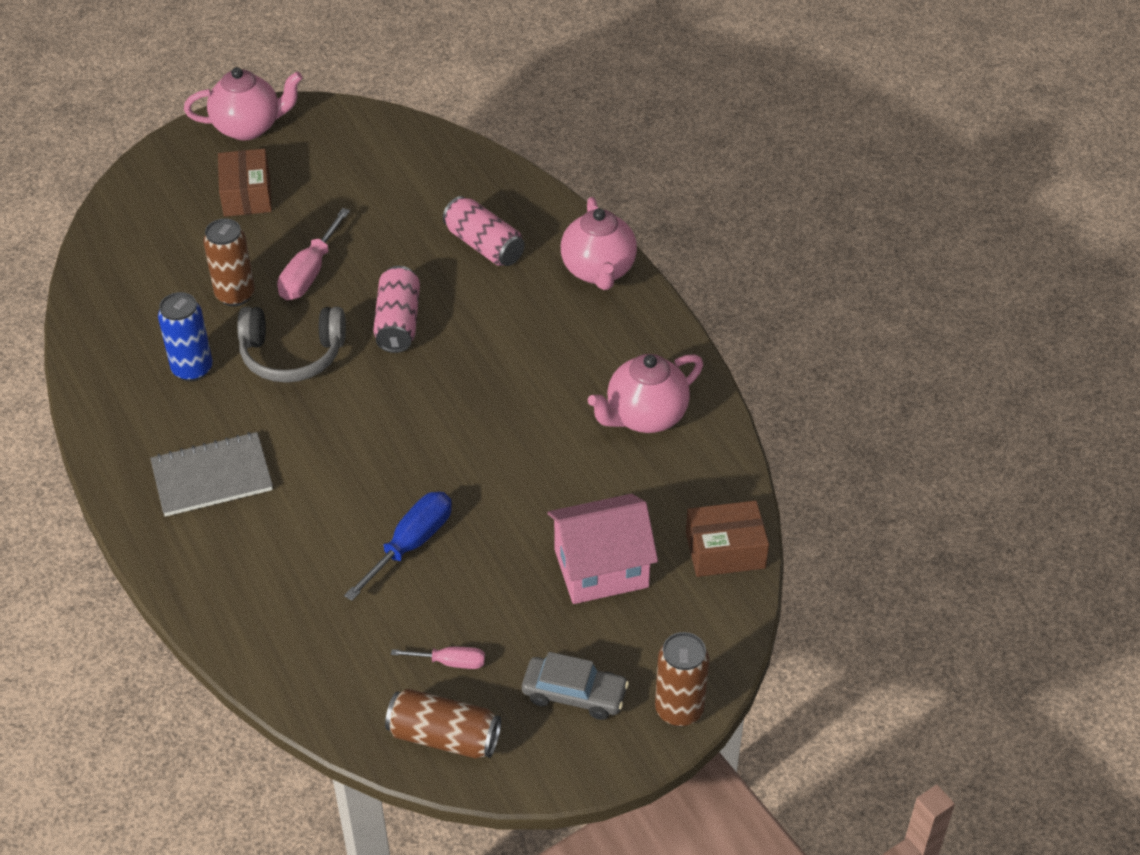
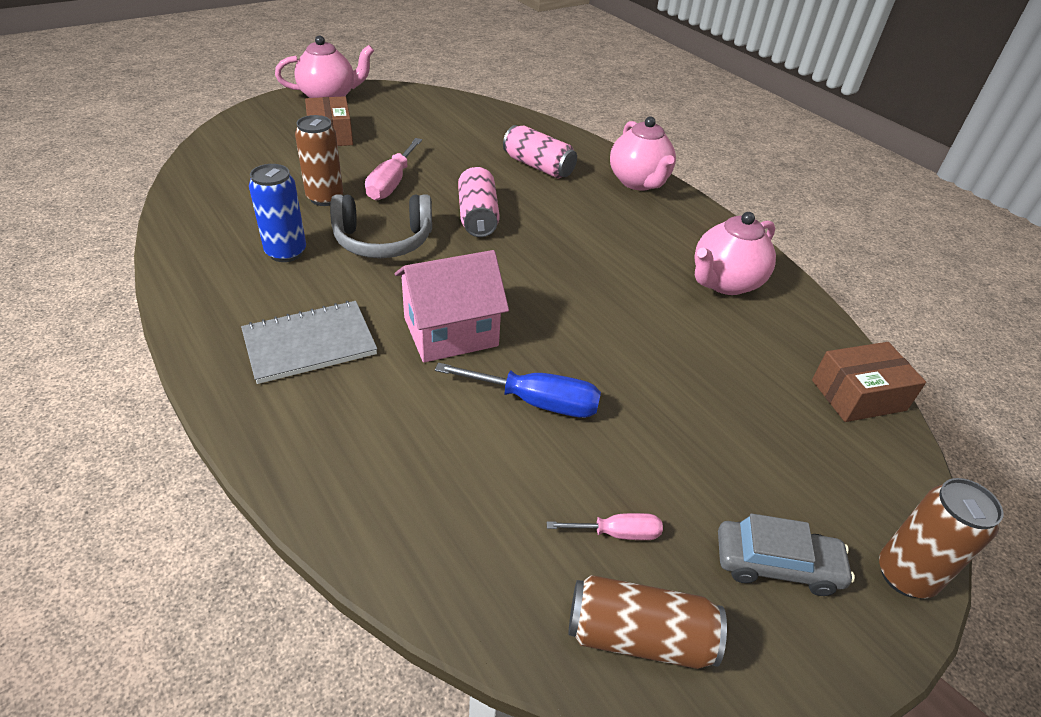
camera: 10 degrees left, 5 degrees down
blue screwdriver [344,492,452,601] -> blue screwdriver turned 75 degrees clockwise [435,363,601,418]
pink house [547,494,658,604] -> pink house moved to [395,250,509,363]

